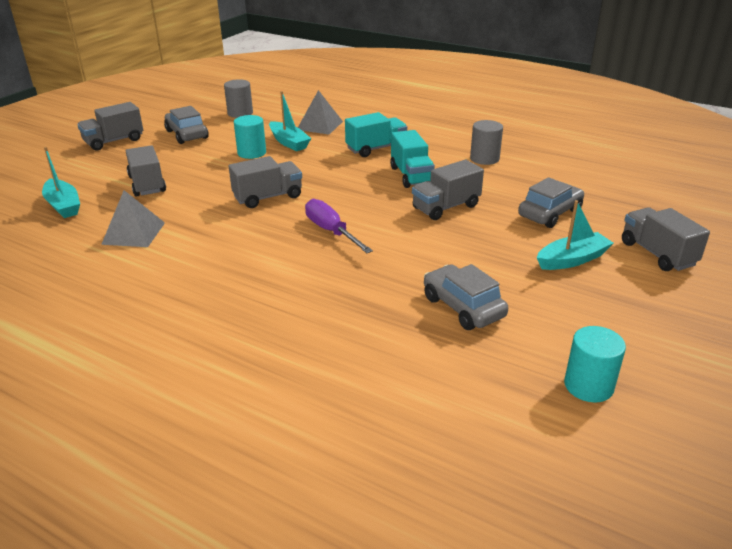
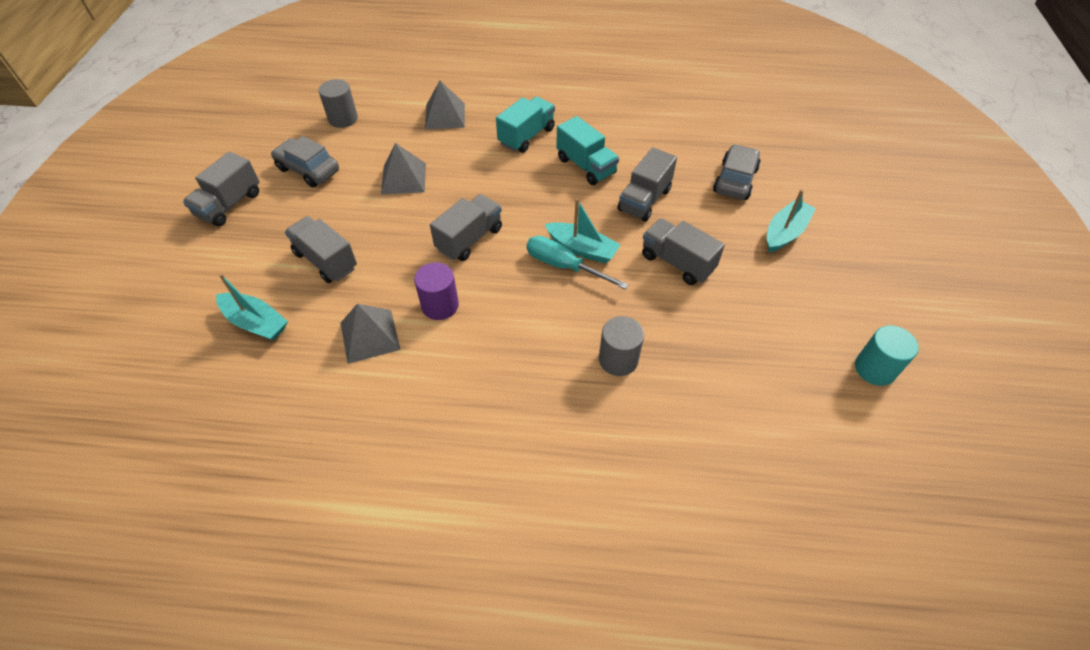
camera: 25 degrees left, 20 degrees up
turquoise cylinder [234,115,266,159] -> grey pyramid [381,143,426,195]
turquoise boat [269,91,311,151] -> turquoise boat moved to [545,198,621,264]
purple screwdriver [305,199,373,253] -> turquoise screwdriver [527,236,629,290]
grey car [424,264,508,330] -> none
grey cylinder [470,120,503,165] -> grey cylinder moved to [599,316,644,376]
grey truck [622,207,710,271] -> grey truck moved to [642,218,725,285]
none -> purple cylinder [414,262,459,320]

